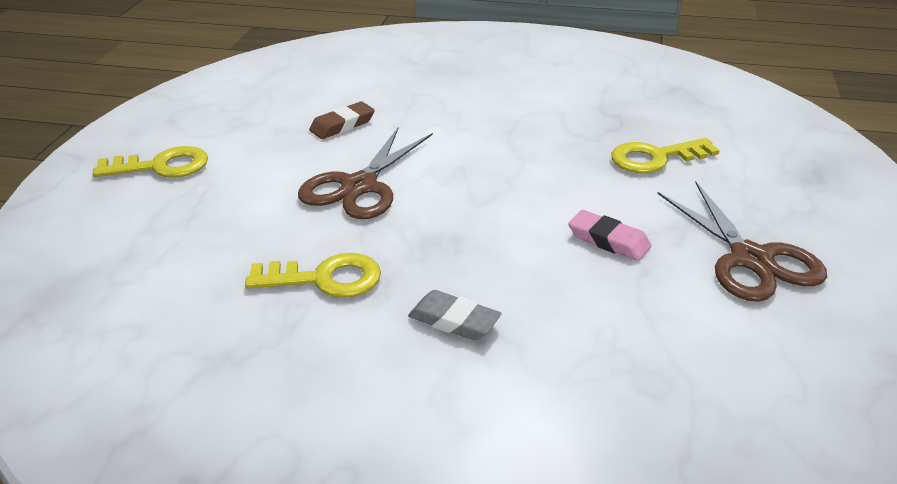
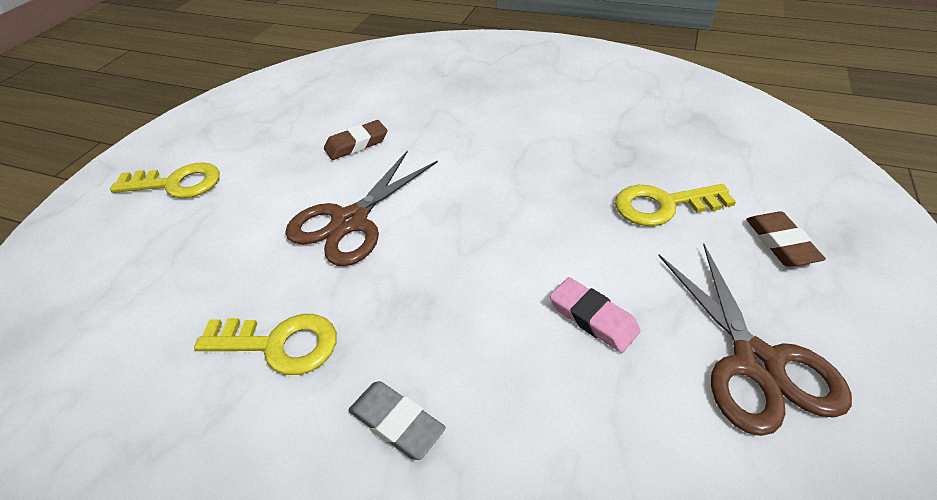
camera: 10 degrees right, 10 degrees up
none -> brown eraser [746,212,826,267]

